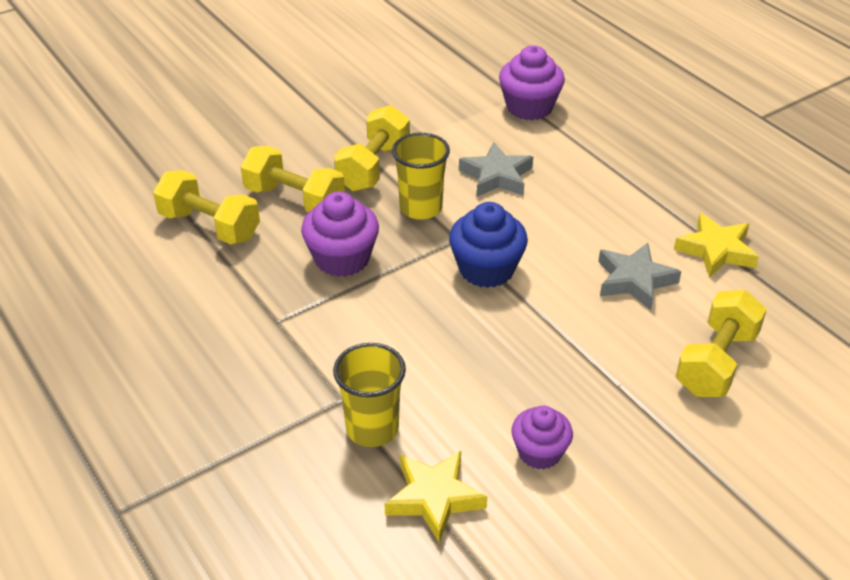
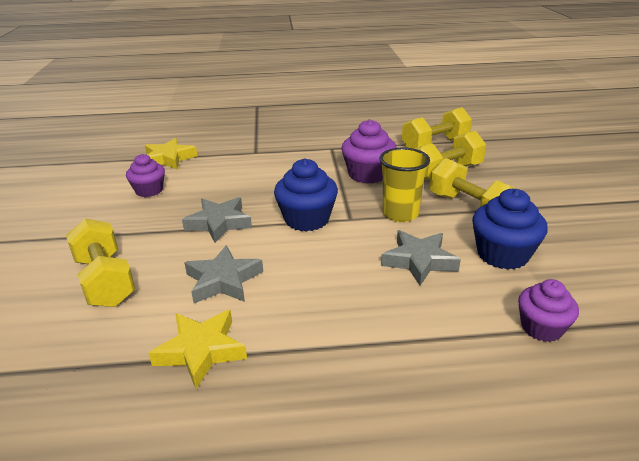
camera: 120 degrees right, 10 degrees down
yellow cup [333,343,406,447] -> none
purple cupcake [499,45,565,120] -> purple cupcake [518,279,579,342], size x0.66
none -> grey star [182,197,252,243]
none -> blue cupcake [472,189,548,270]

